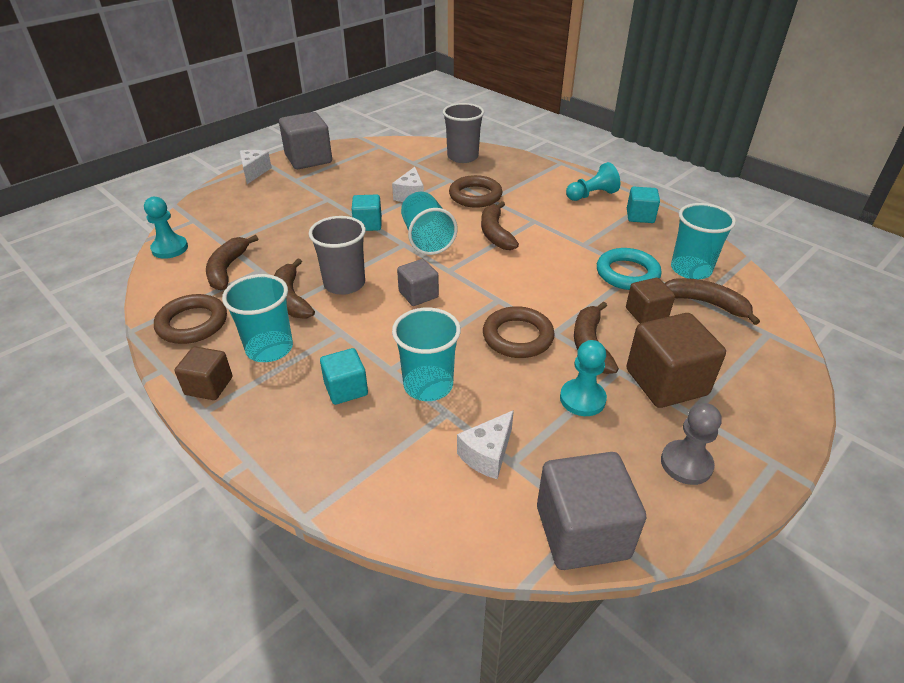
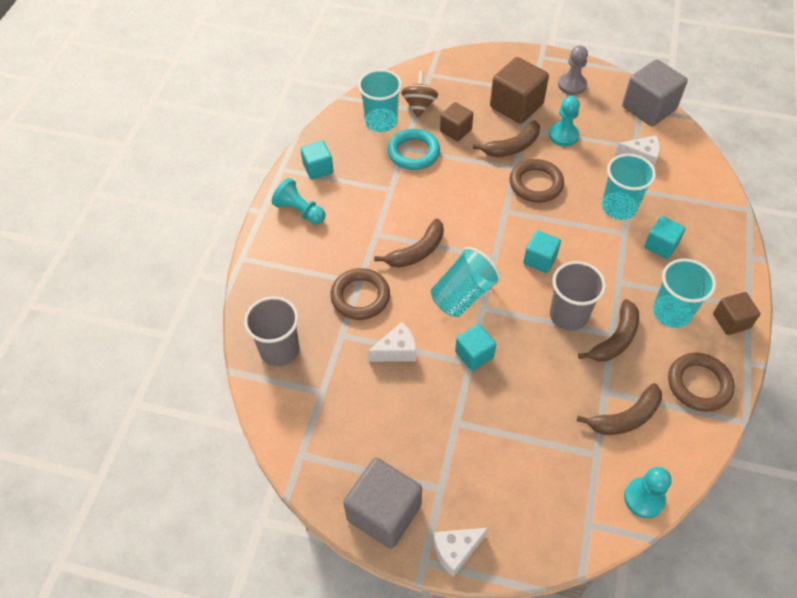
camera: 120 degrees left, 15 degrees up
grey cube [397,259,439,306] -> turquoise cube [523,230,561,273]
brown banana [664,278,760,325] -> brown spinning top [401,71,438,118]

